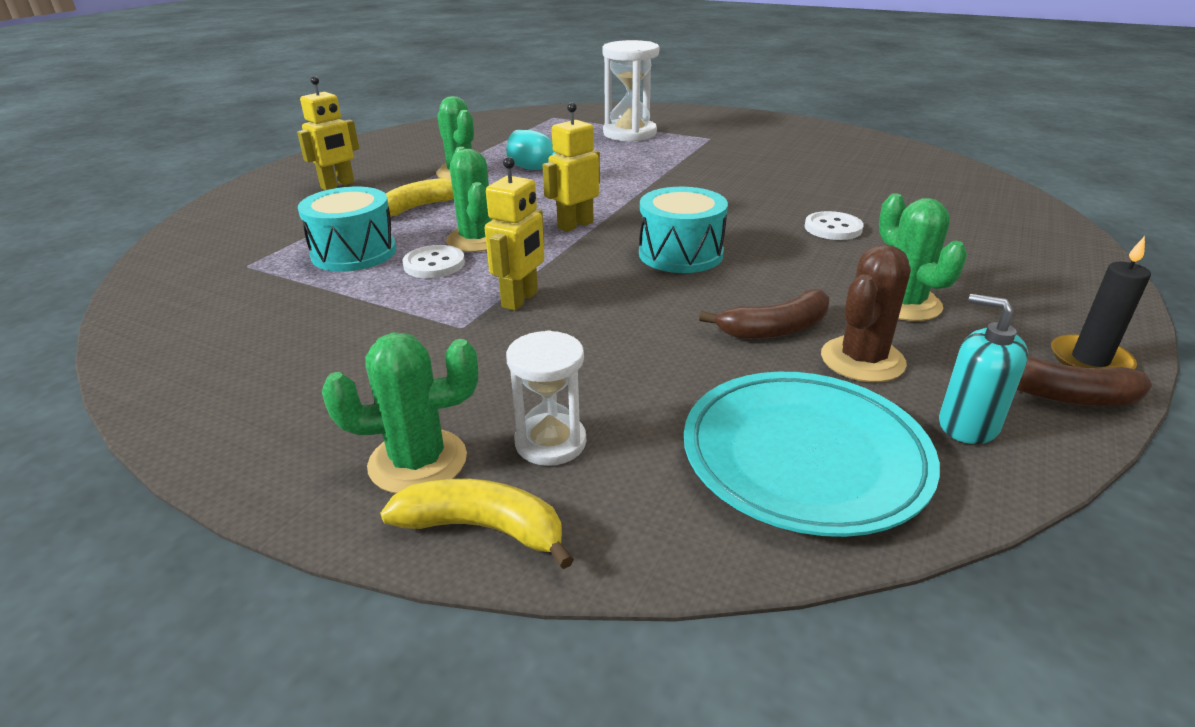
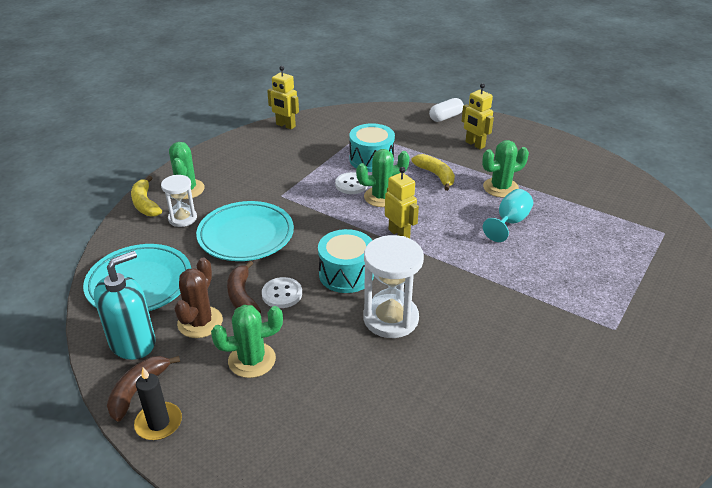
camera: 95 degrees right, 5 degrees up
yellow banana [380,479,574,569] -> yellow banana turned 135 degrees clockwise [131,176,162,216]
yellow robot [485,157,544,311] -> yellow robot moved to [267,66,299,129]
white hourglass [602,40,659,142] -> white hourglass moved to [363,235,424,338]
white button [805,211,864,240] -> white button moved to [262,277,302,308]
brown cactus [821,244,911,382] -> brown cactus turned 60 degrees clockwise [175,257,223,338]
turquoise soap dispenser [939,294,1028,444] -> turquoise soap dispenser [94,251,156,360], size x1.52
none -> turquoise plate [196,201,294,261]
none -> white capsule [429,98,464,122]

